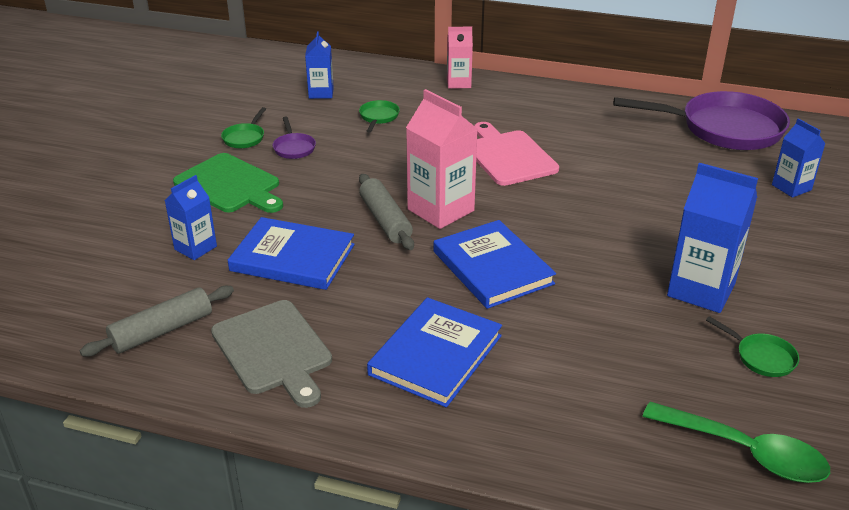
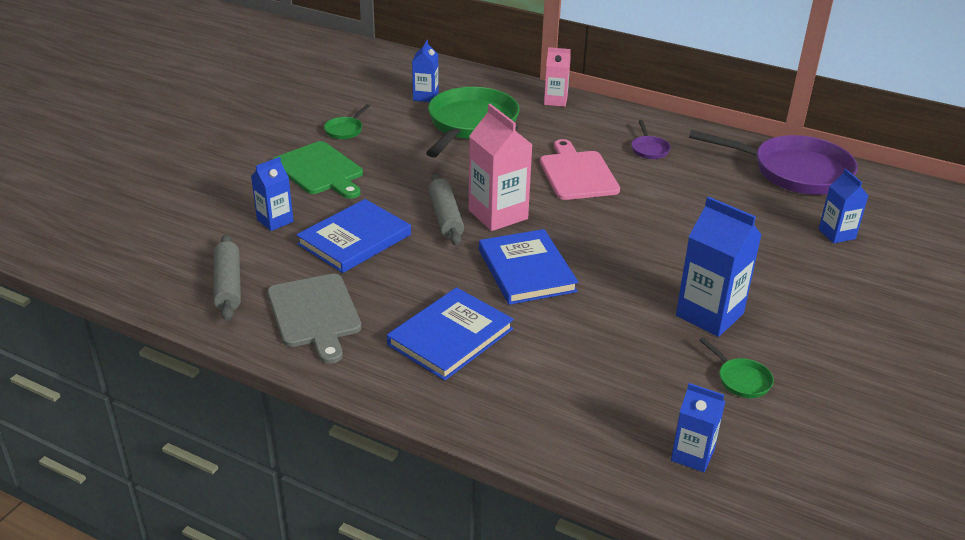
camera: 10 degrees right, 0 degrees up
grey rolling pin [80,286,234,357] -> grey rolling pin turned 75 degrees counterclockwise [214,234,241,321]
blue book [228,217,355,290] -> blue book turned 75 degrees counterclockwise [296,199,411,273]
purple pan [273,116,316,159] -> purple pan moved to [631,120,671,159]
green pan [359,100,400,133] -> green pan [426,87,520,158], size x2.43
green spoon [642,402,830,483] -> blue carton [671,383,725,472]

